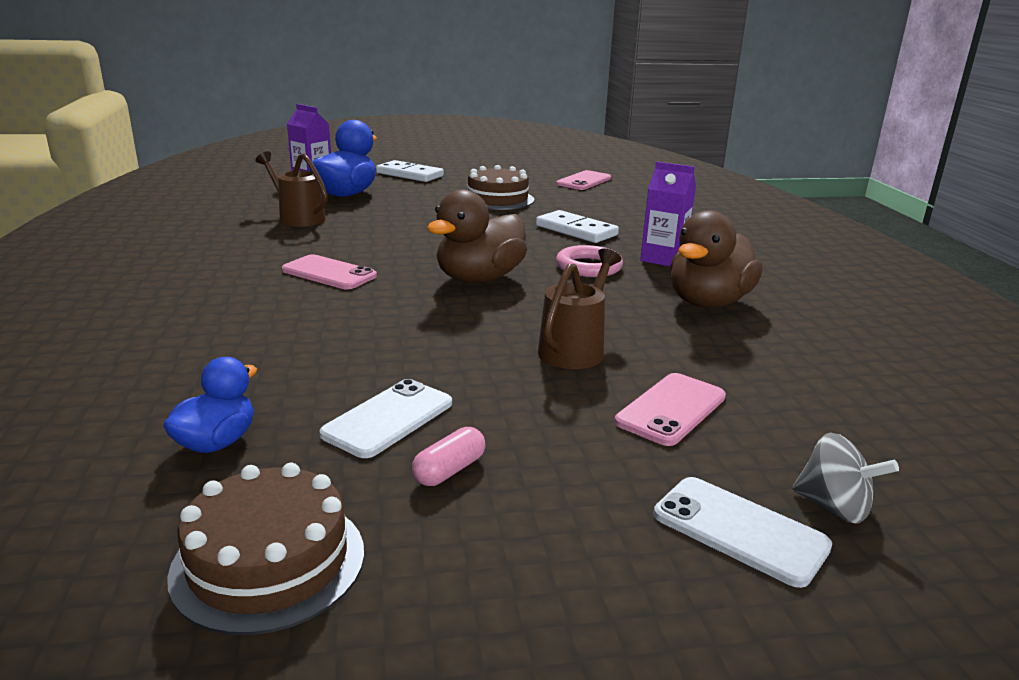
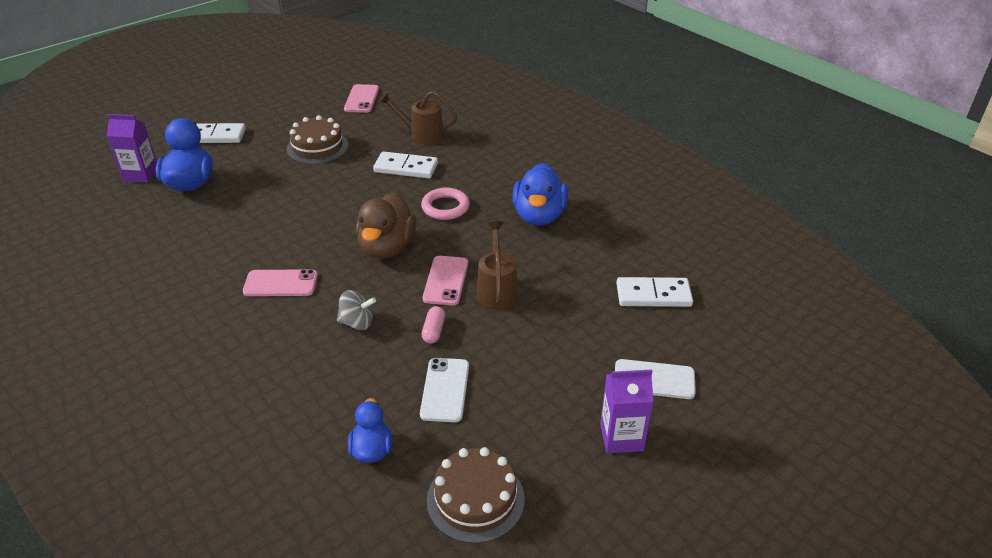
camera: 30 degrees left, 15 degrees up
brown watering can [256,151,328,227] -> brown watering can moved to [379,91,457,144]
pink capsule [412,427,486,486] -> pink capsule moved to [422,306,445,343]
pink phone [614,373,726,446] -> pink phone moved to [423,256,468,305]
purple carton [640,162,696,267] -> purple carton moved to [600,369,654,453]
brown duck [670,211,762,308] -> blue duck [512,163,568,226]
grey spinning top [792,432,899,523] -> grey spinning top moved to [337,290,376,330]
none -> white domino [616,277,693,307]

